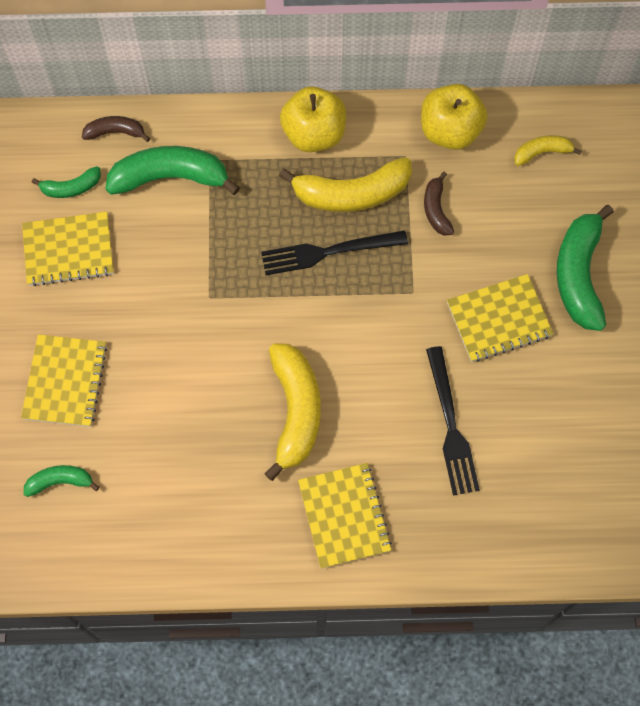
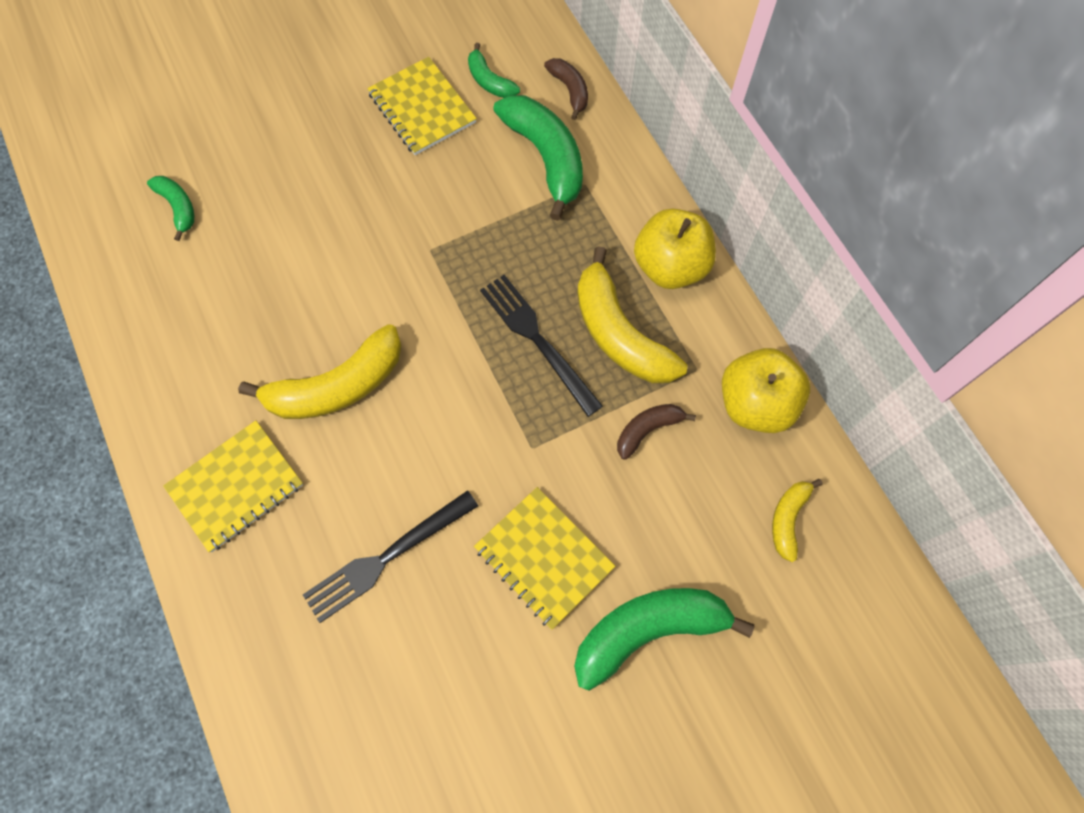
camera: 65 degrees right, 0 degrees up
yellow notebook [21,334,107,427] -> none
yellow banana [514,135,582,166] -> yellow banana turned 120 degrees counterclockwise [772,479,823,562]

